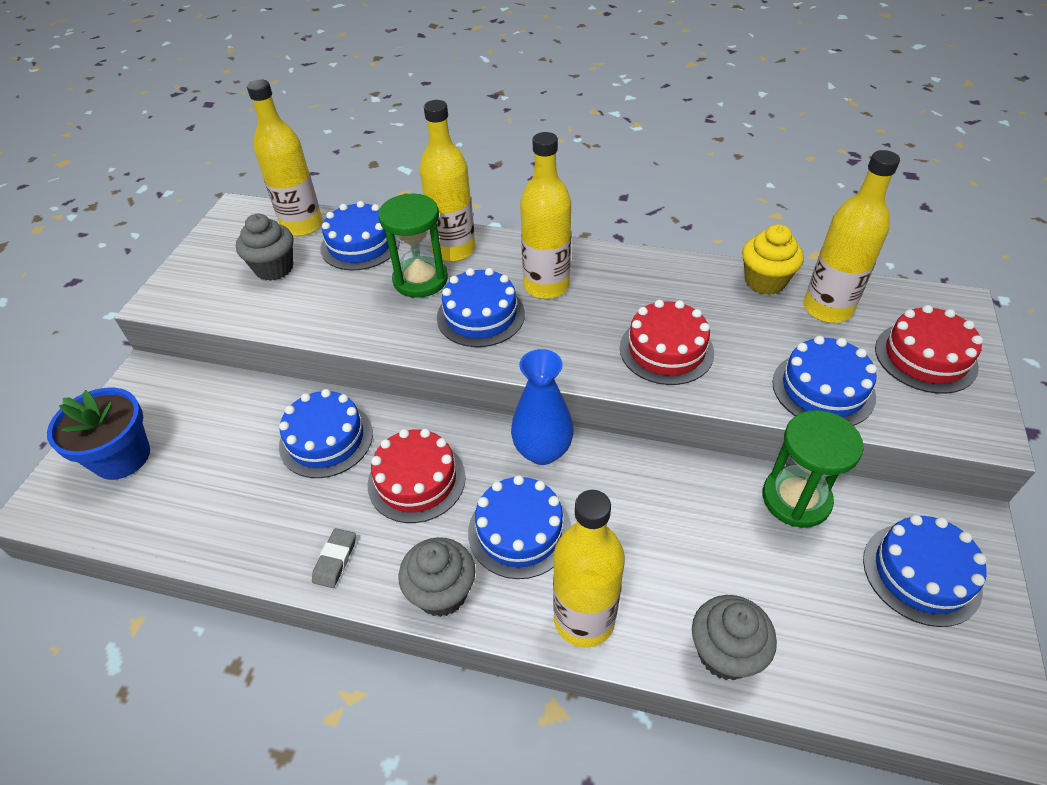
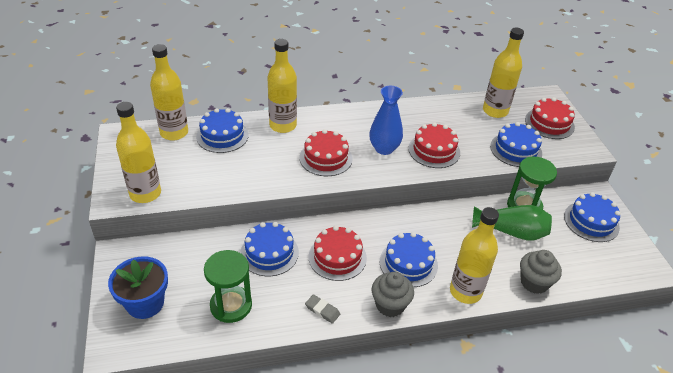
camera: 30 degrees left, 5 degrees down
grey cupcake [236,214,293,281] -> none
grey eraser [312,528,356,588] -> grey eraser turned 45 degrees counterclockwise [305,294,340,324]
green hourglass [378,193,448,298] -> green hourglass moved to [204,250,252,323]
blue cake [437,268,525,347] -> red cake [300,129,353,176]
blue vase [511,349,574,465] -> blue vase moved to [369,86,403,155]
yellow bottle [520,132,571,299] -> yellow bottle moved to [116,102,161,203]
yellow cupcake [742,224,804,295] -> none
none -> green vase [472,205,552,241]

